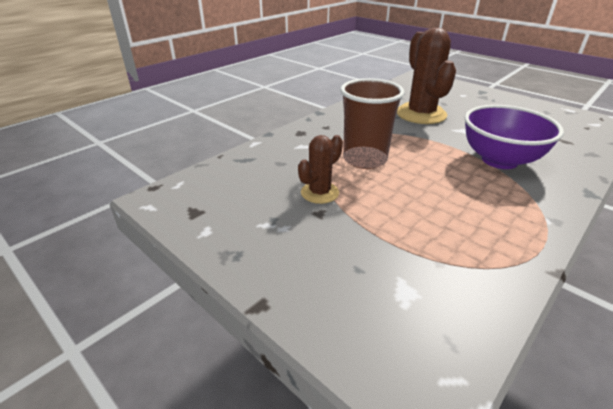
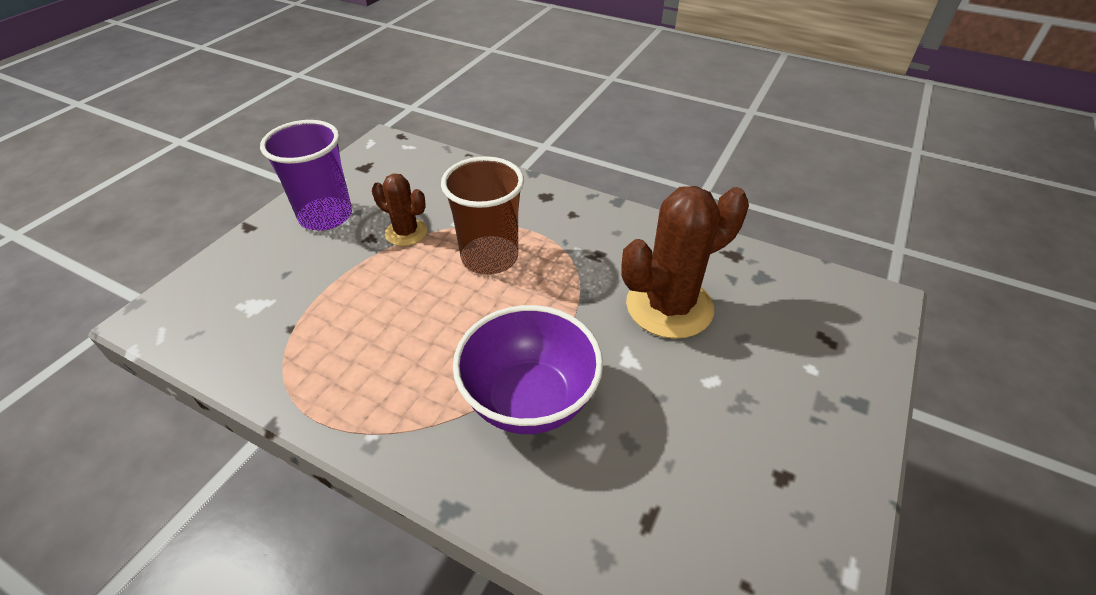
camera: 75 degrees right, 10 degrees up
none -> purple cup [260,120,352,231]

